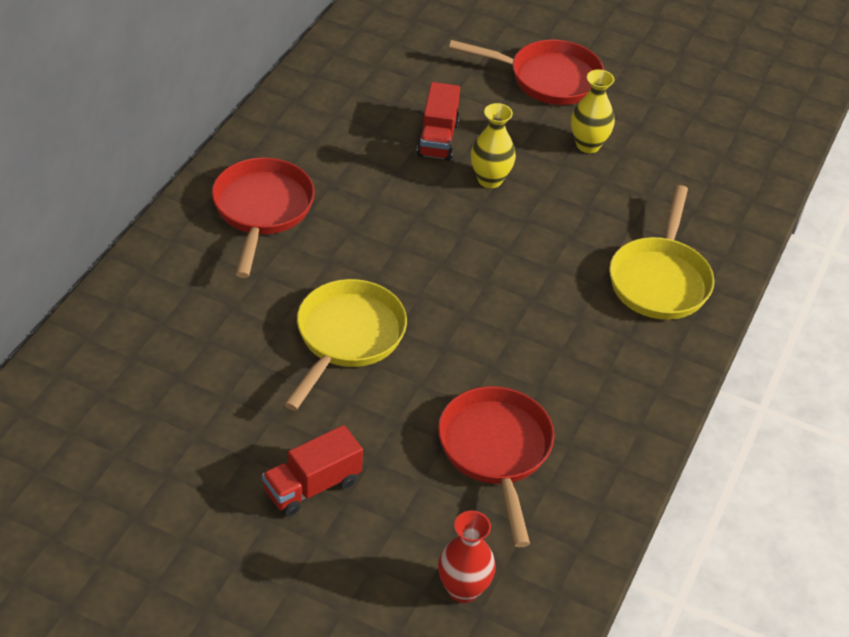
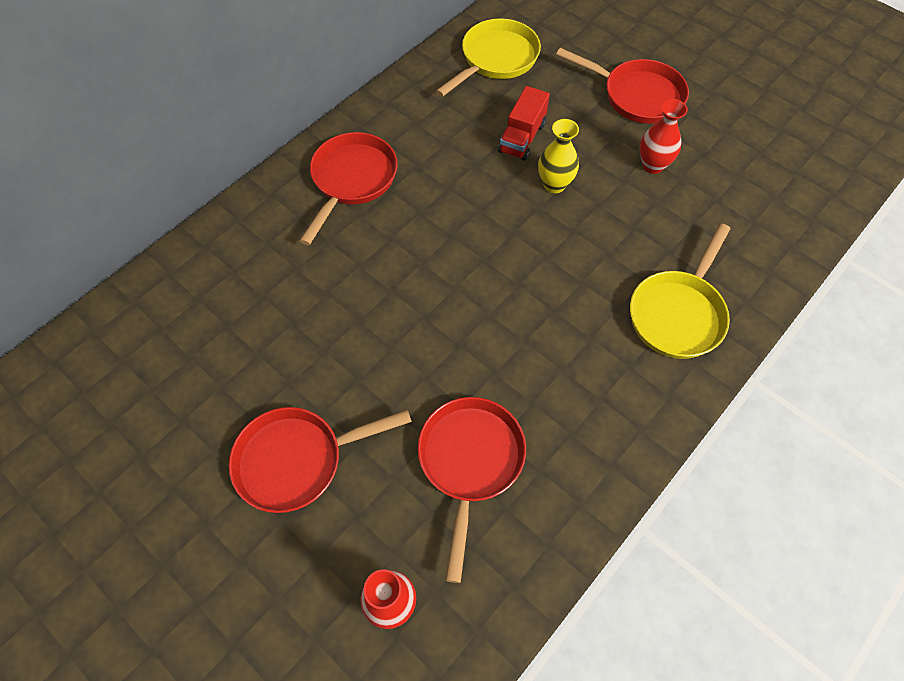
camera: 20 degrees right, 15 degrees up
red truck [262,425,363,517] -> red pan [229,407,412,513]
yellow pan [284,279,407,411] -> yellow pan moved to [436,18,541,97]
yellow vase [571,69,615,153] -> red vase [640,99,688,174]

